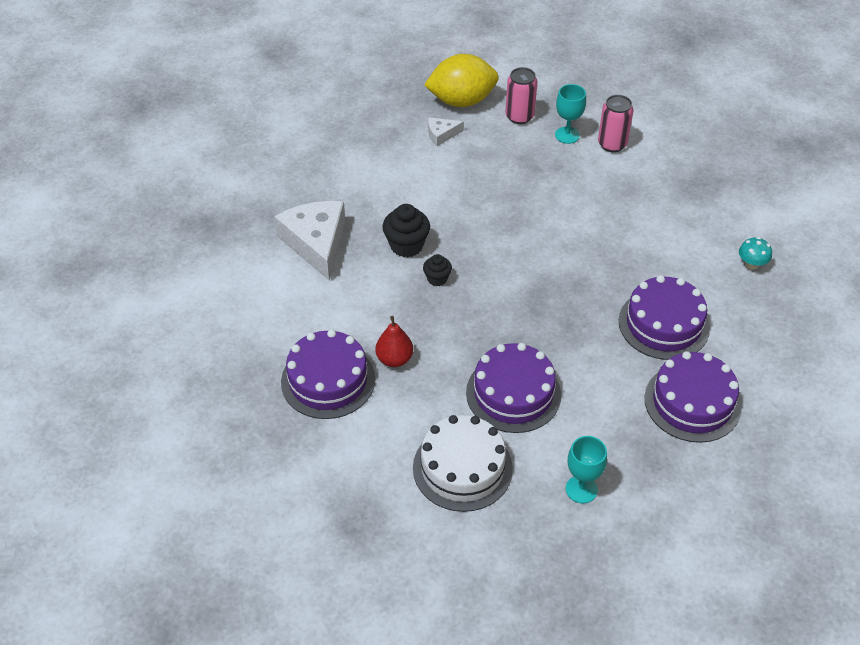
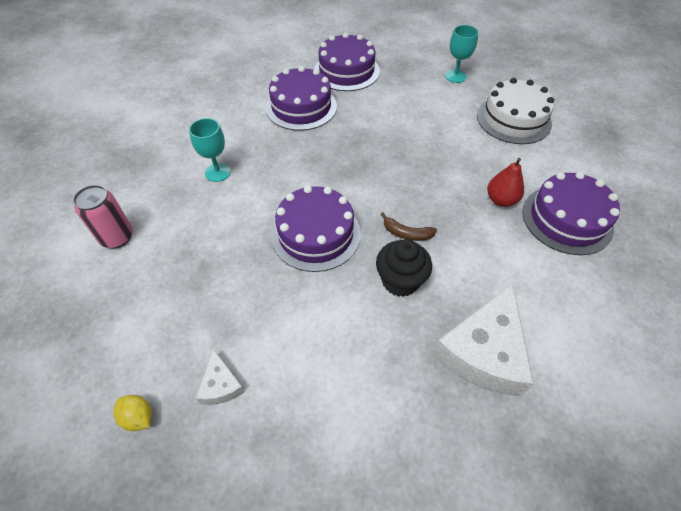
camera: 135 degrees left, 5 degrees up
black cupcake [423,254,452,286] -> brown banana [381,212,437,241]
yellow lemon [424,54,499,107] -> yellow lemon [114,395,152,431], size x0.40
white cheese [428,117,464,146] -> white cheese turned 45 degrees clockwise [196,349,245,405]
purple cake [466,343,561,433] -> purple cake moved to [271,186,361,272]
pink can [505,67,538,124] -> none
turquoise goblet [555,84,586,144] -> turquoise goblet moved to [189,118,231,182]
turquoise mushroom [739,237,772,270] -> none

